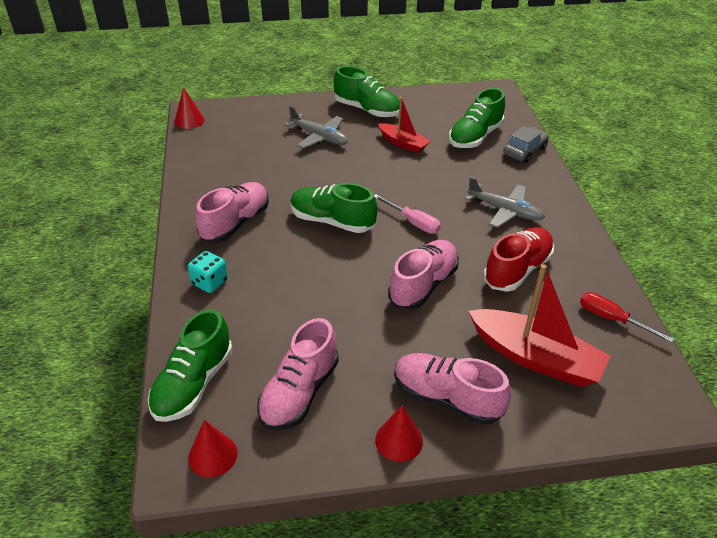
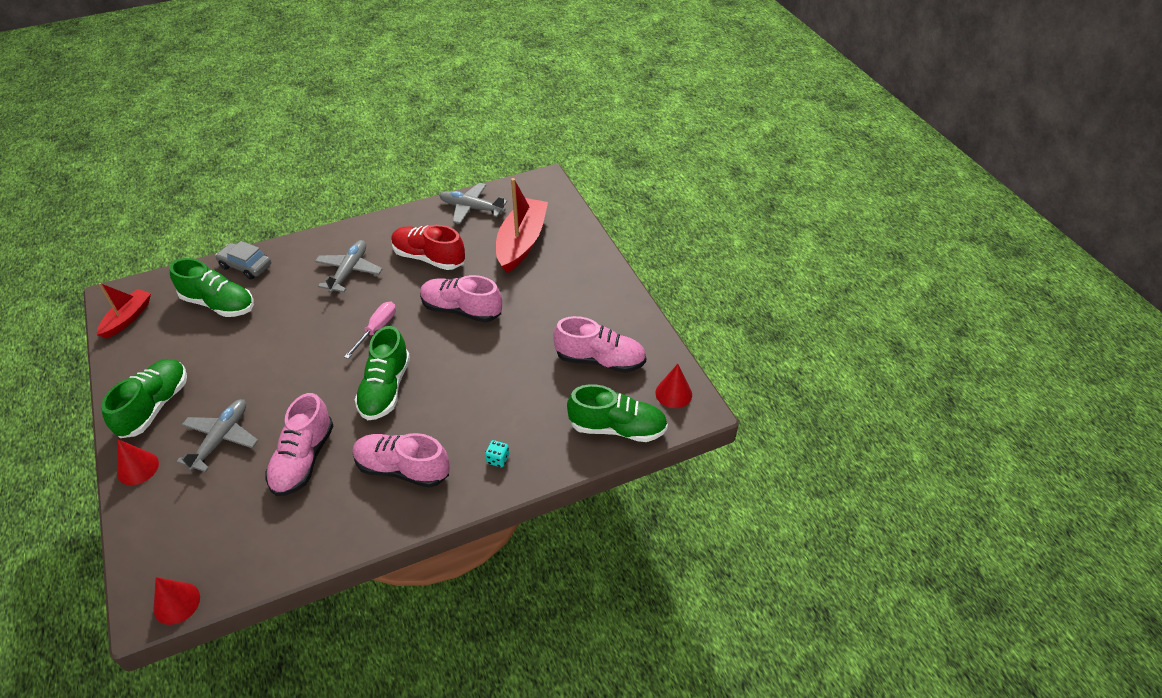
camera: 105 degrees left, 5 degrees up
turquoise dice [188,251,228,293] -> turquoise dice [485,440,509,467], size x0.66
red cone [375,405,423,462] -> red cone moved to [117,439,159,485]
red boat [378,97,430,153] -> red boat moved to [97,283,151,338]
pink shoe [394,353,511,425] -> pink shoe moved to [265,393,333,496]
red screwdriver [580,292,674,343] -> grey plane [439,183,507,224]

